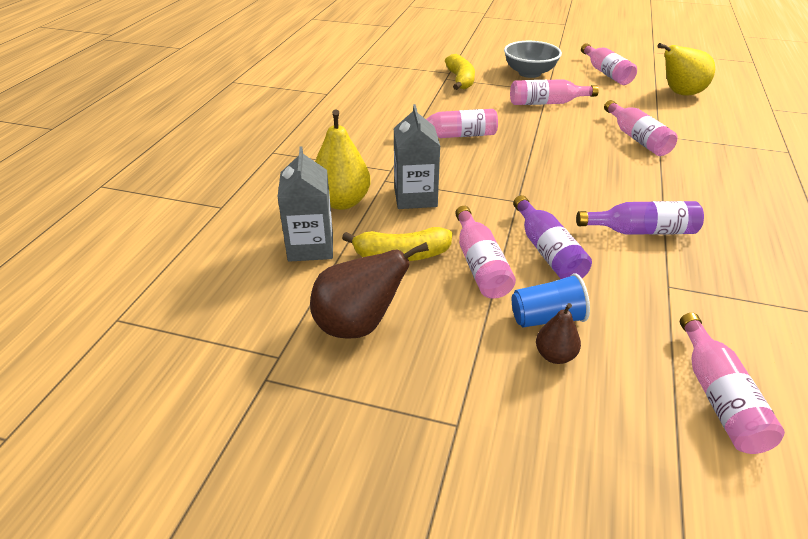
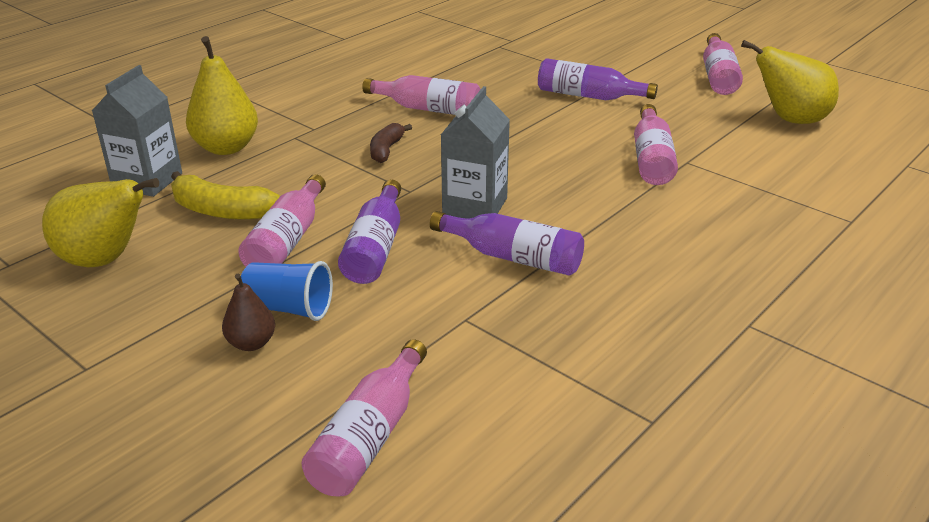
camera: 25 degrees right, 5 degrees down
brown pear [310,242,429,339] -> yellow pear [42,178,159,267]
grey carton [394,104,440,209] -> grey carton moved to [441,86,510,219]
yellow banana [445,54,475,90] -> none
grey bowl [504,41,562,78] -> none
pink bottle [510,79,599,105] -> purple bottle [538,58,658,100]
none -> brown banana [370,123,412,163]

